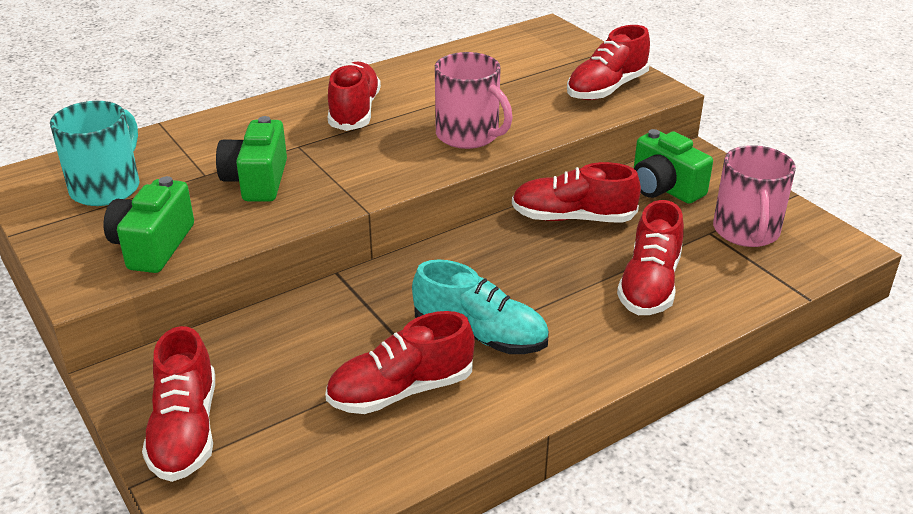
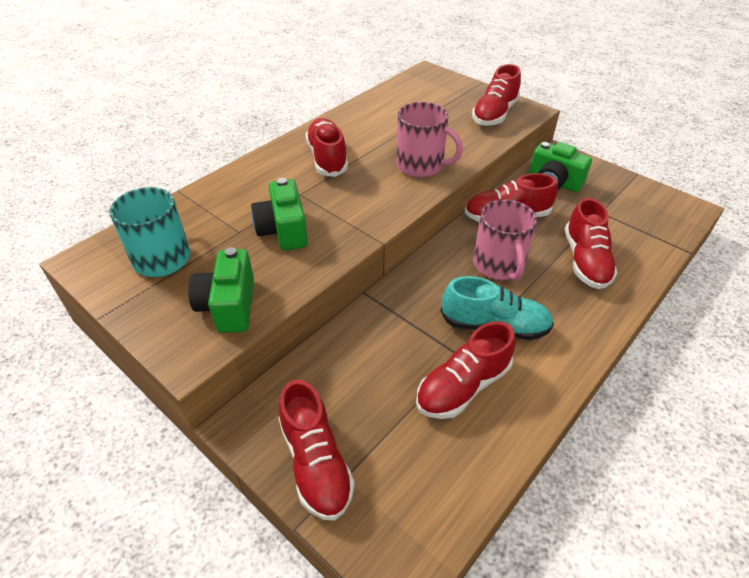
camera: 15 degrees left, 10 degrees up
pink mug [713,145,796,247] -> pink mug moved to [473,199,537,281]

